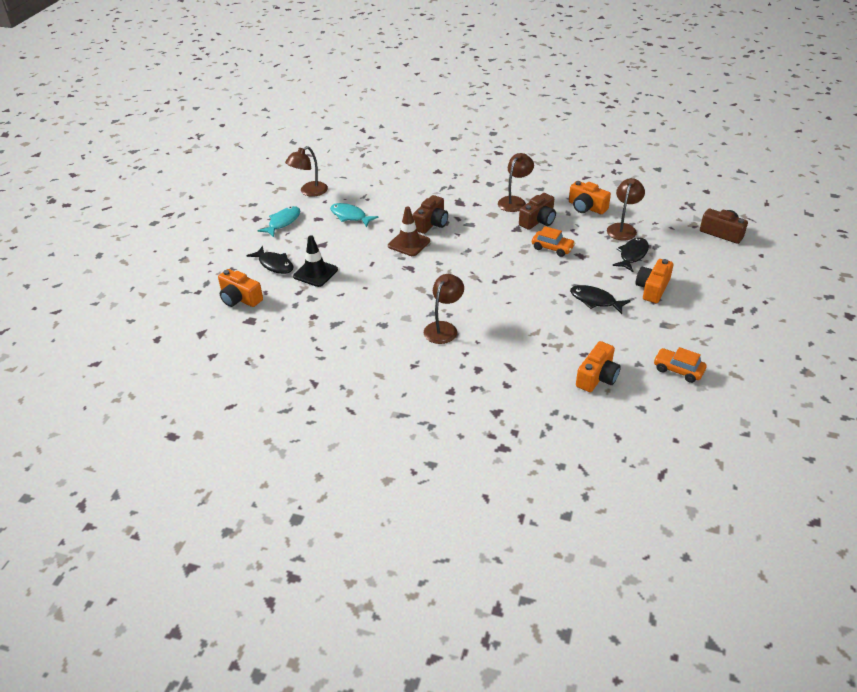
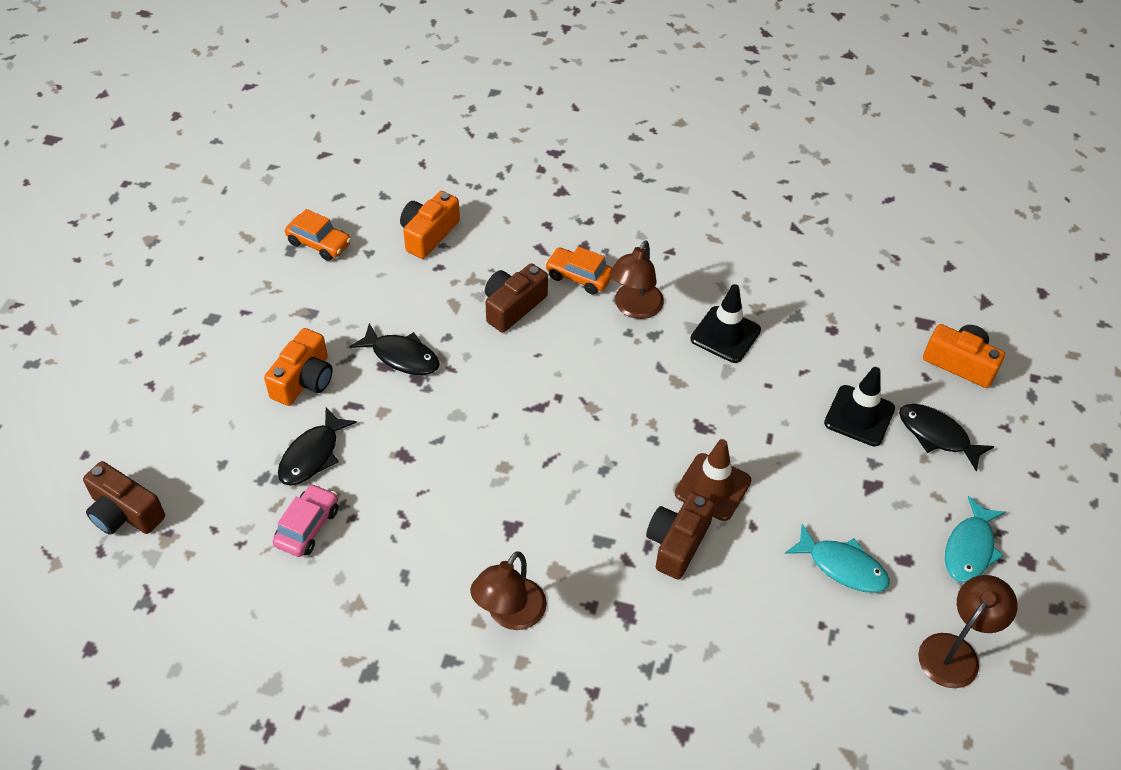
camera: 175 degrees right, 10 degrees up
brown camera [519,193,556,230] -> brown camera moved to [485,263,548,333]
orange car [532,226,575,257] -> orange car moved to [545,246,612,295]
orange camera [569,181,611,214] -> none
brown lamp [607,178,645,240] -> pink car [273,484,338,557]
none -> black traffic cone [690,284,761,363]

